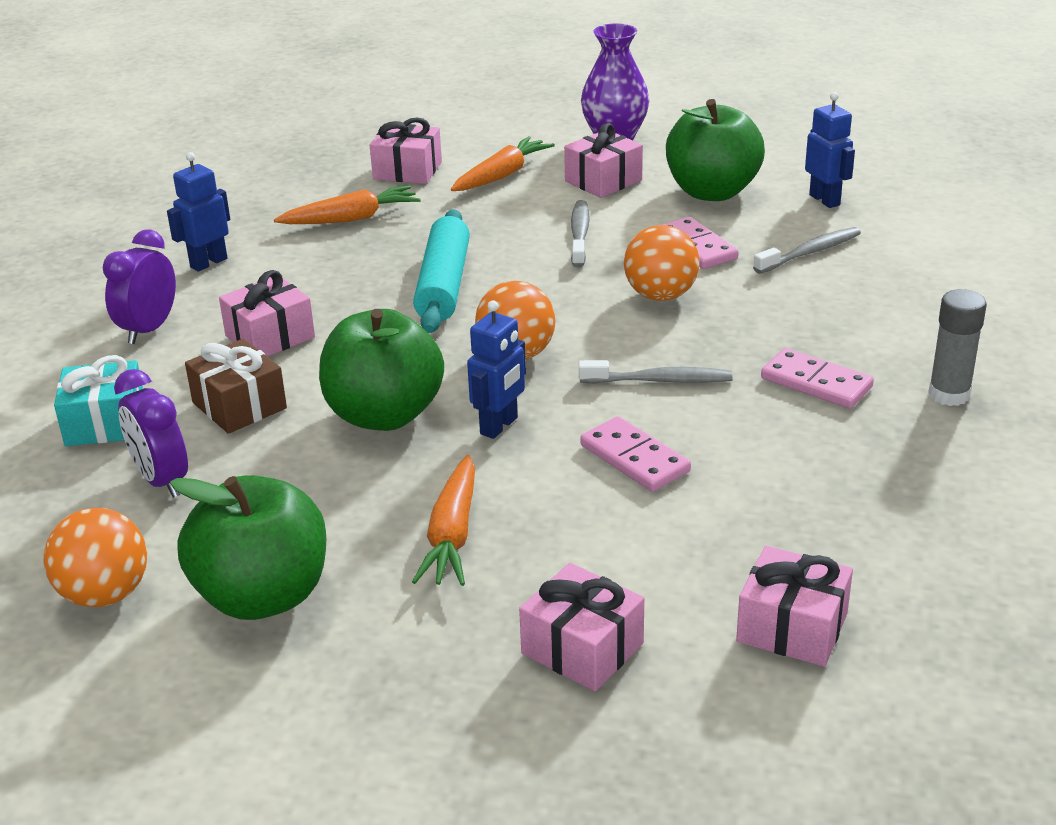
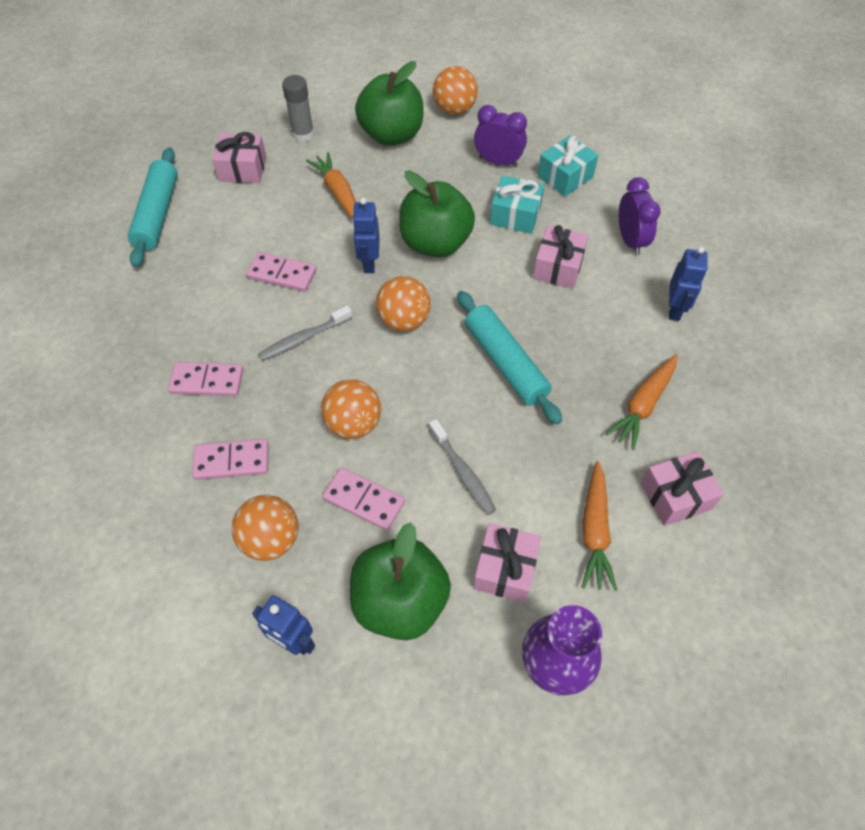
camera: 145 degrees right, 25 degrees up
brown gift [185,339,287,434] -> turquoise gift [490,176,544,234]
pink gift [736,546,853,667] -> turquoise rolling pin [128,147,178,267]
grey toothbrush [753,227,861,274] -> orange ball [232,495,299,561]
grey glue stick [928,289,987,406] -> grey glue stick moved to [282,75,314,142]
none -> pink domino [192,439,269,480]

